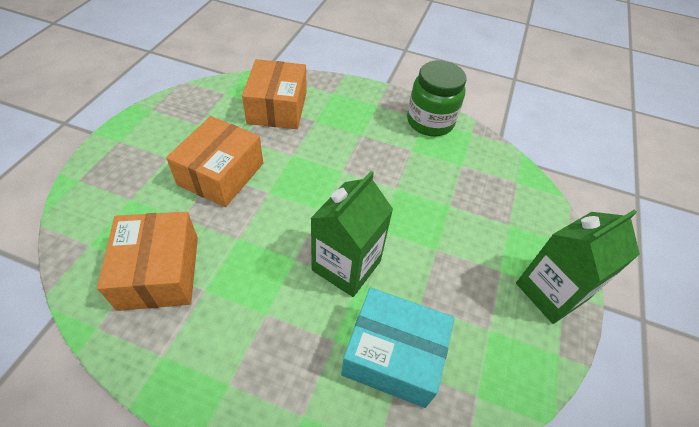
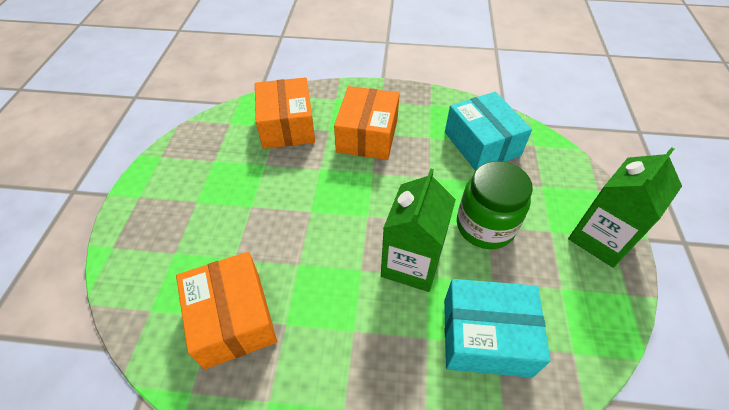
camera: 10 degrees left, 0 degrees up
orange box [166,116,263,207] -> orange box moved to [334,86,400,160]
green jar [407,61,466,136] -> green jar moved to [457,161,533,249]
none -> turquoise box [445,92,532,171]

